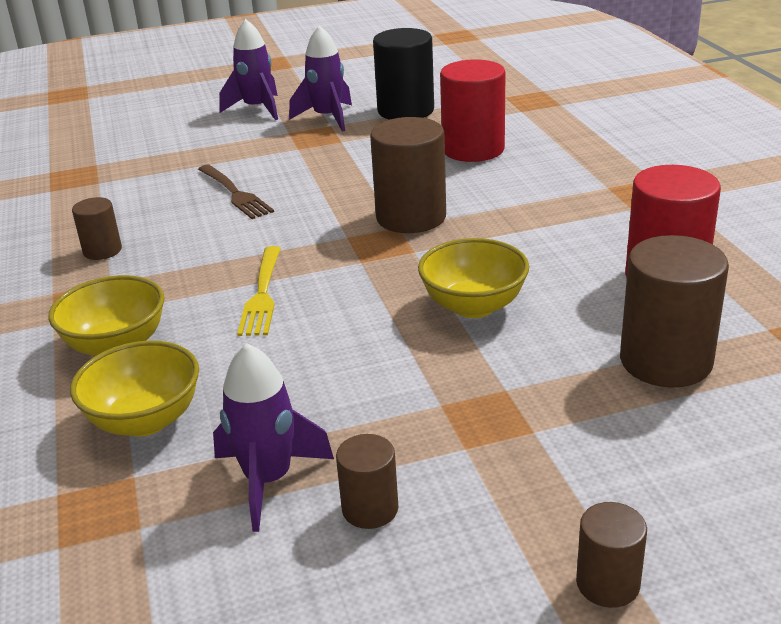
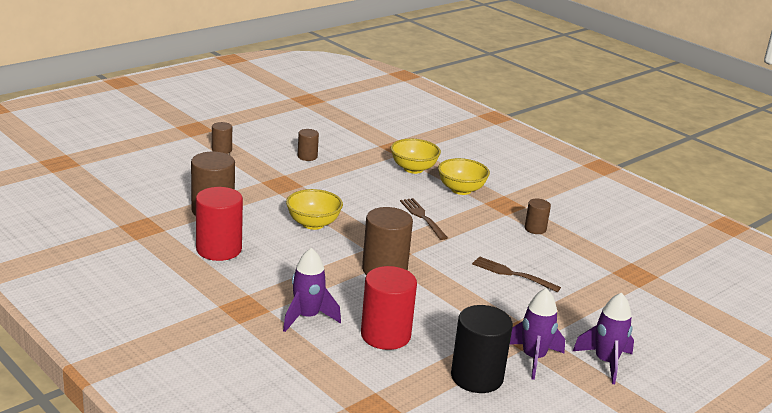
camera: 150 degrees right, 5 degrees down
purple rocket [213,343,334,532] -> purple rocket moved to [283,248,341,332]
yellow fork [237,246,281,336] -> brown fork [400,198,448,240]

